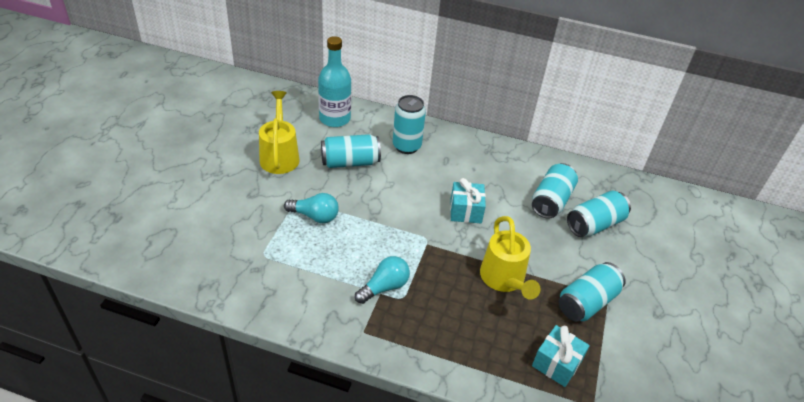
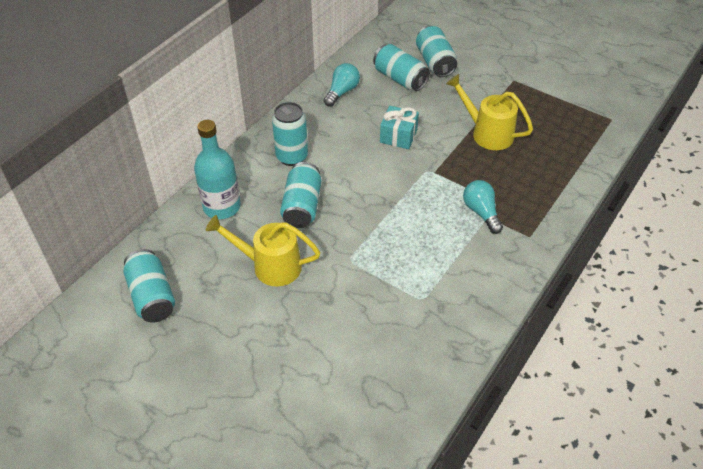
camera: 70 degrees left, 5 degrees up
turquoise light bulb [284,193,339,223] -> turquoise light bulb moved to [324,63,360,107]
yellow watering can [480,216,541,299] -> yellow watering can turned 150 degrees counterclockwise [446,74,533,150]
turquoise gift [532,325,590,387] -> none
turquoise can [559,262,626,321] -> turquoise can moved to [123,249,175,323]

